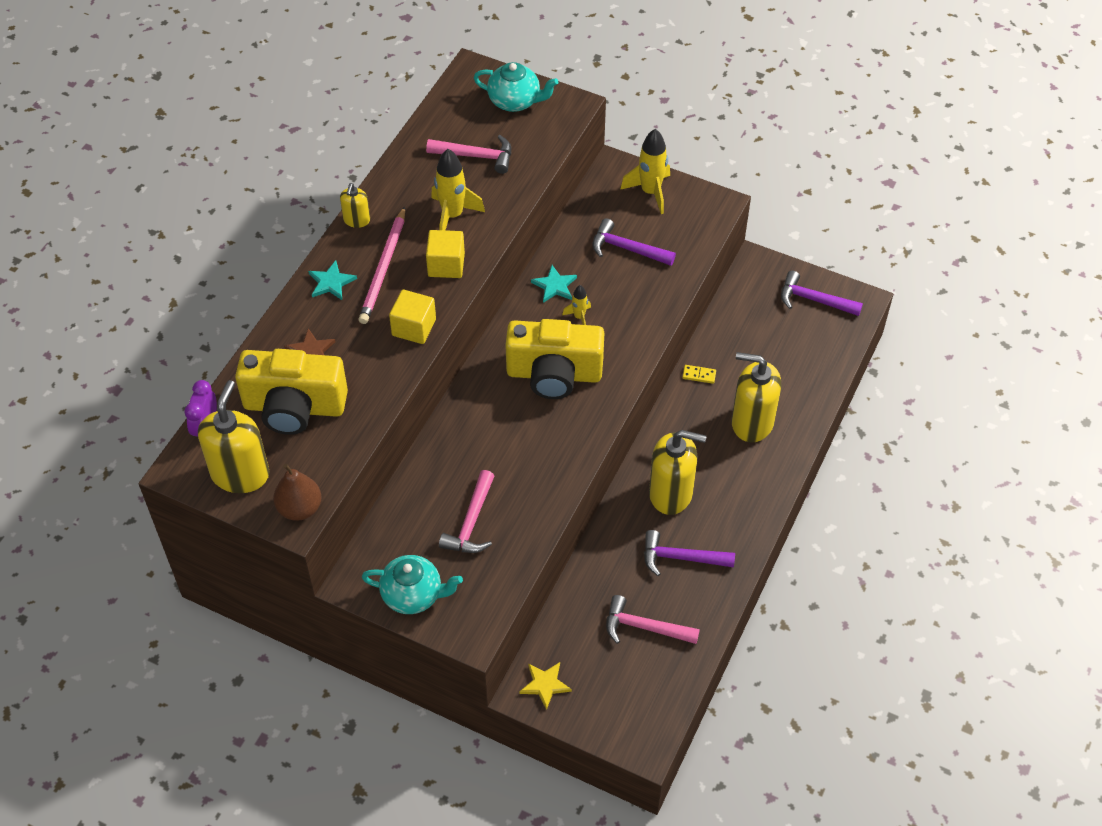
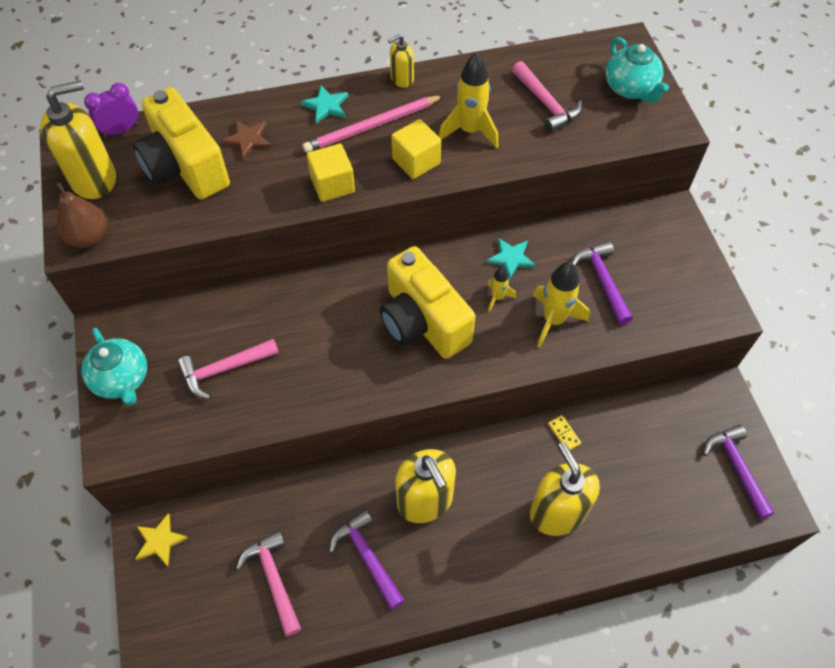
camera: 50 degrees right, 5 degrees up
yellow rocket [620,129,670,214] -> yellow rocket moved to [533,262,590,347]

